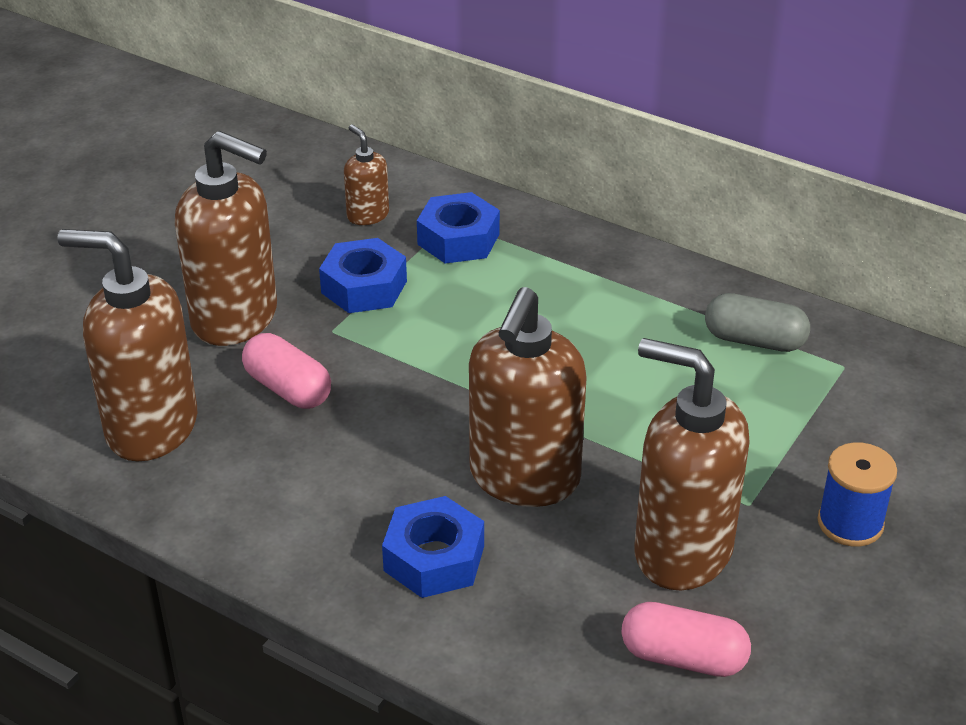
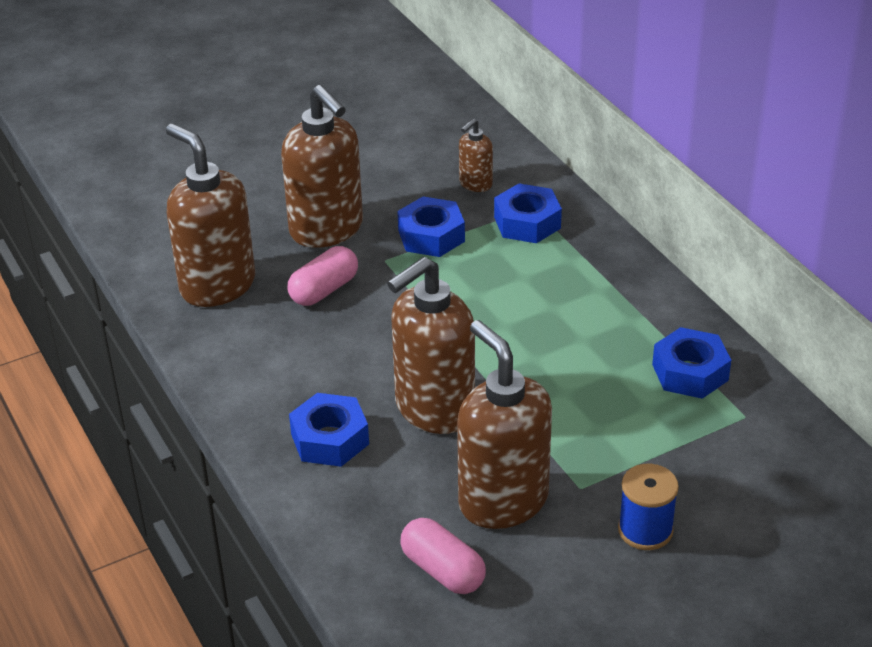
camera: 30 degrees right, 0 degrees up
pink capsule [242,333,331,409] -> pink capsule turned 60 degrees clockwise [287,246,358,306]
brown soap dispenser [344,125,389,225] -> brown soap dispenser turned 135 degrees counterclockwise [459,119,493,192]
grey capsule [705,293,810,352] -> blue nut [652,327,731,399]

